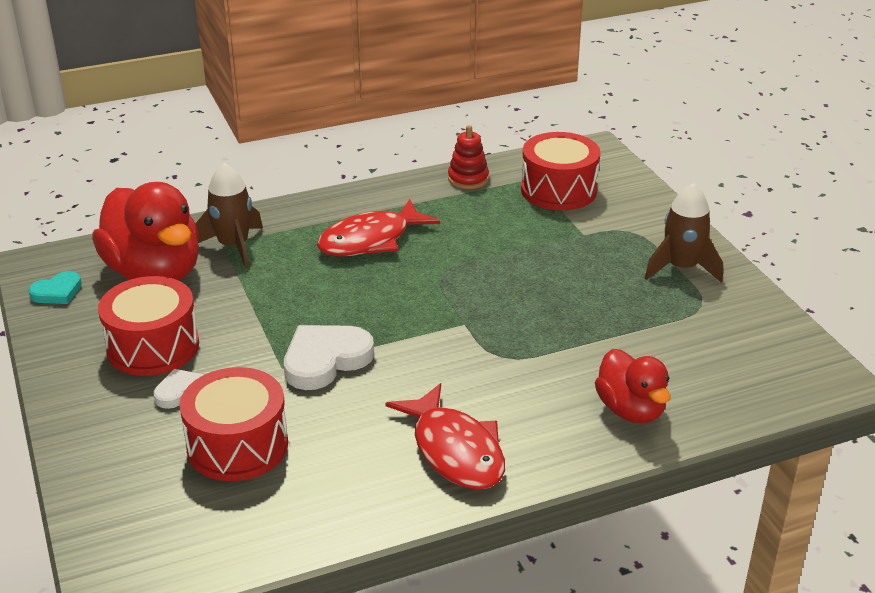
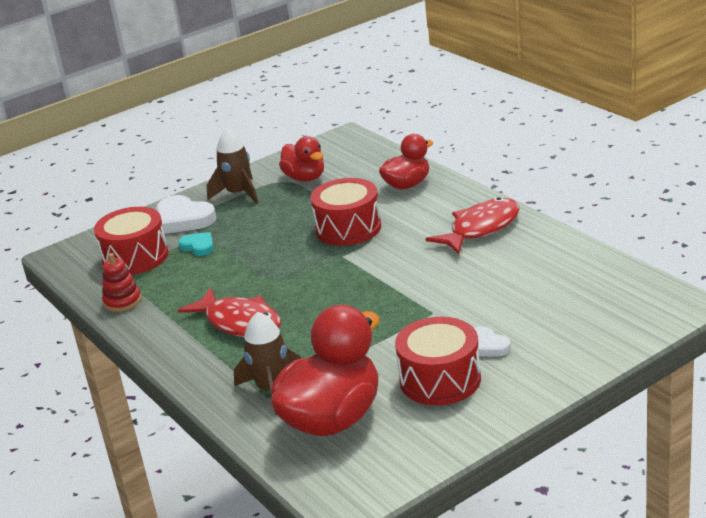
camera: 100 degrees left, 5 degrees down
turquoise heart [28,271,82,304] -> turquoise heart moved to [178,232,214,256]
red drum [179,367,288,481] -> red drum moved to [311,178,381,246]
white heart [284,325,374,390] -> white heart moved to [156,195,216,234]
none -> red duck [279,136,324,182]

